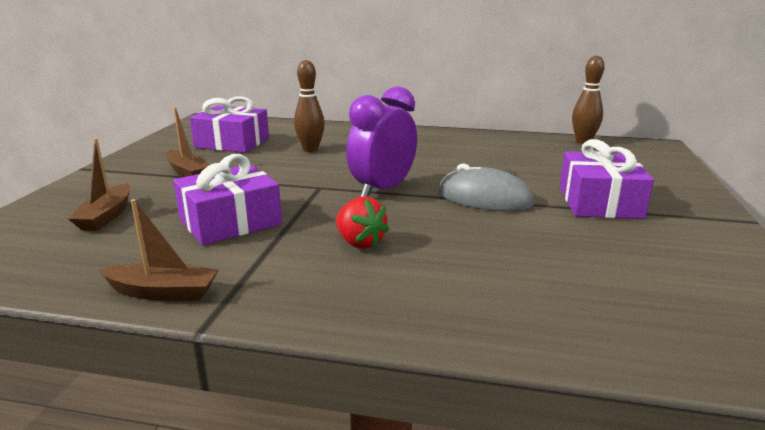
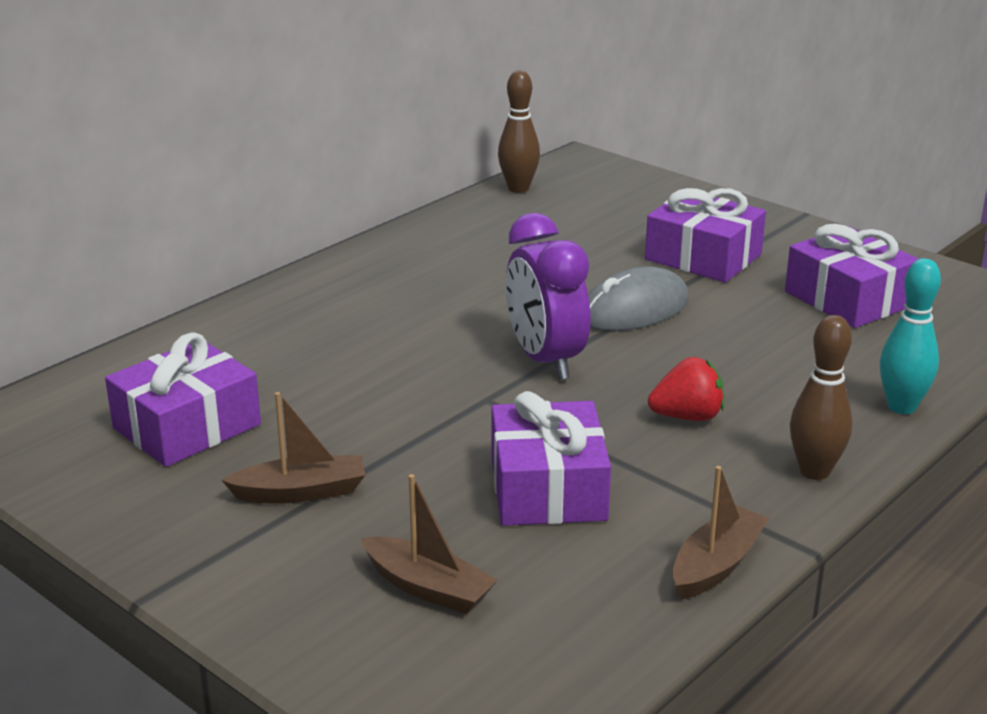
camera: 60 degrees left, 5 degrees up
brown bowling pin [294,60,325,152] -> brown bowling pin moved to [790,315,853,480]
none -> purple gift [785,224,918,328]
none -> turquoise bowling pin [880,258,941,414]

